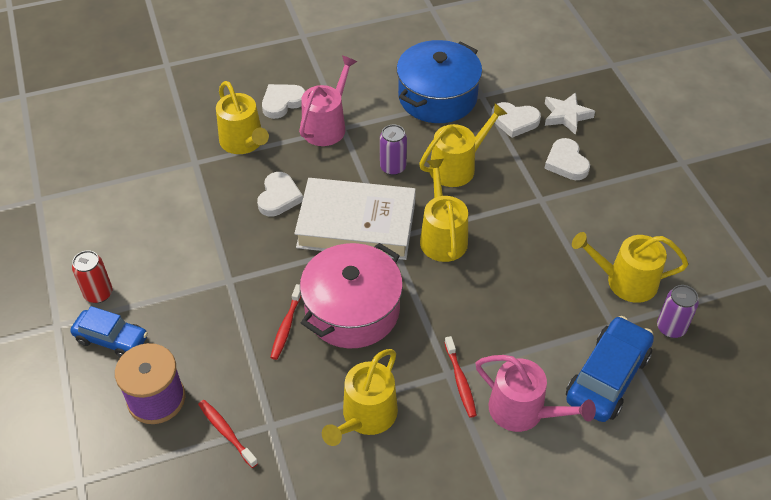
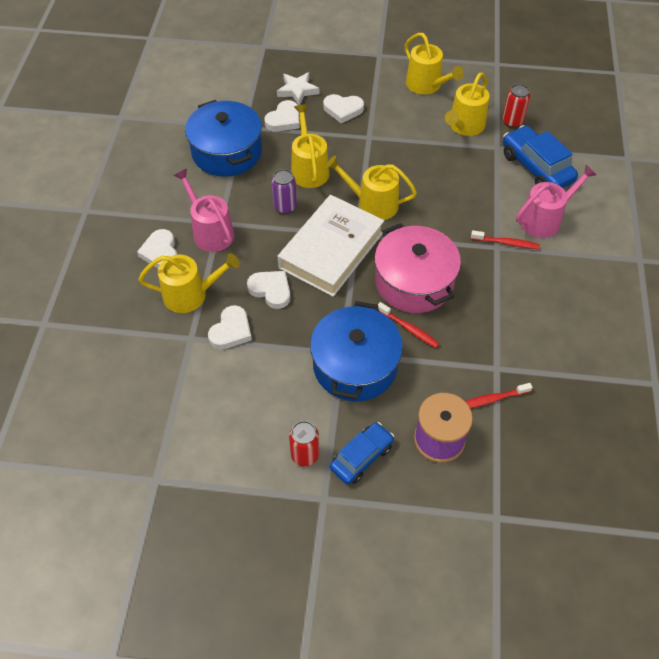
camera: 65 degrees left, 5 degrees up
yellow watering can [322,349,398,446] -> yellow watering can moved to [405,33,464,95]
purple can [657,285,699,338] -> red can [502,84,530,128]
none -> white heart [208,305,252,349]
none -> blue pot [310,301,403,402]

